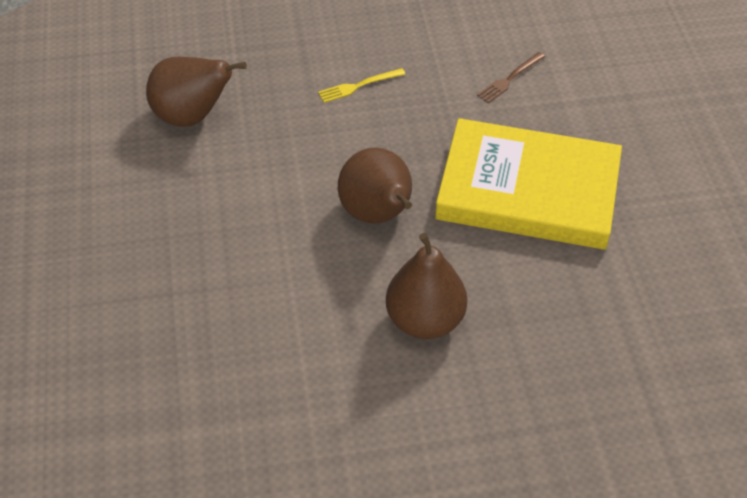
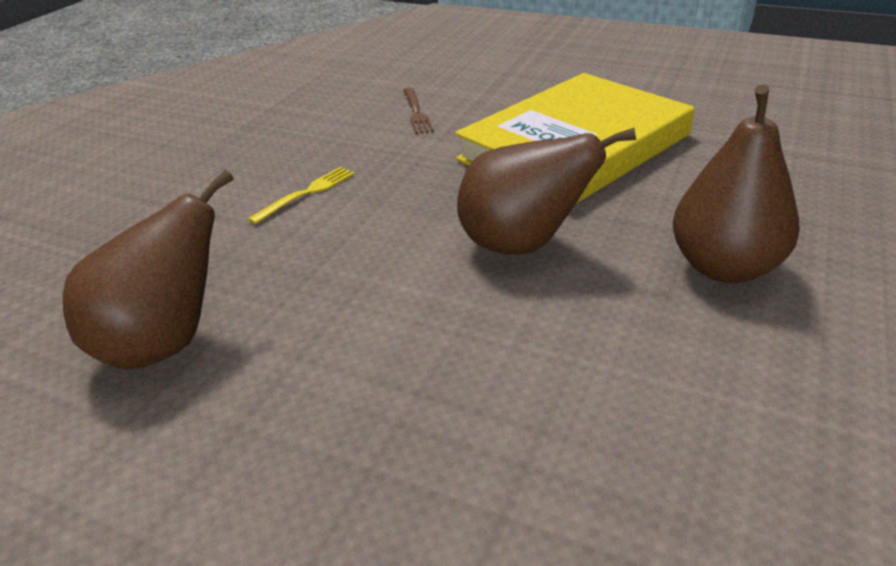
camera: 55 degrees left, 15 degrees down
yellow fork [318,68,405,103] -> yellow fork turned 150 degrees counterclockwise [248,167,355,224]

